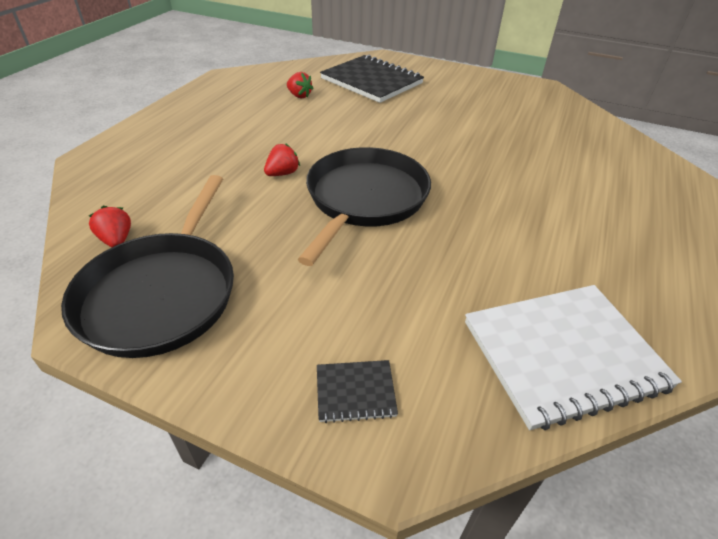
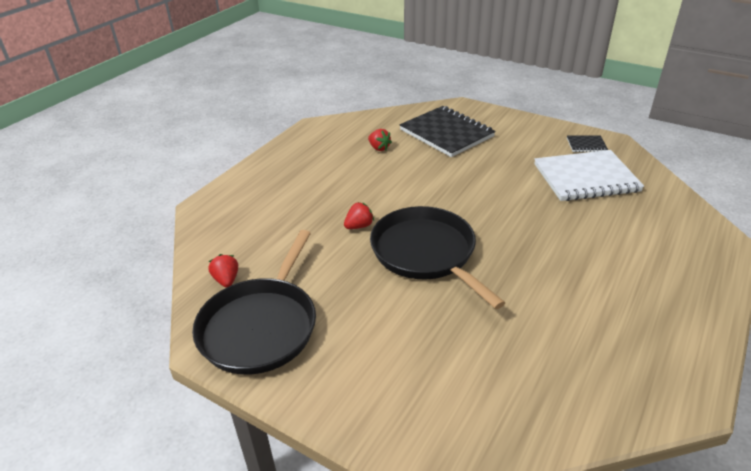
camera: 10 degrees right, 5 degrees down
black pan [298,147,431,266] -> black pan turned 60 degrees counterclockwise [370,206,505,309]
black notebook [317,360,398,423] -> black notebook moved to [567,135,608,152]
white notebook [465,285,682,430] -> white notebook moved to [534,150,644,201]

